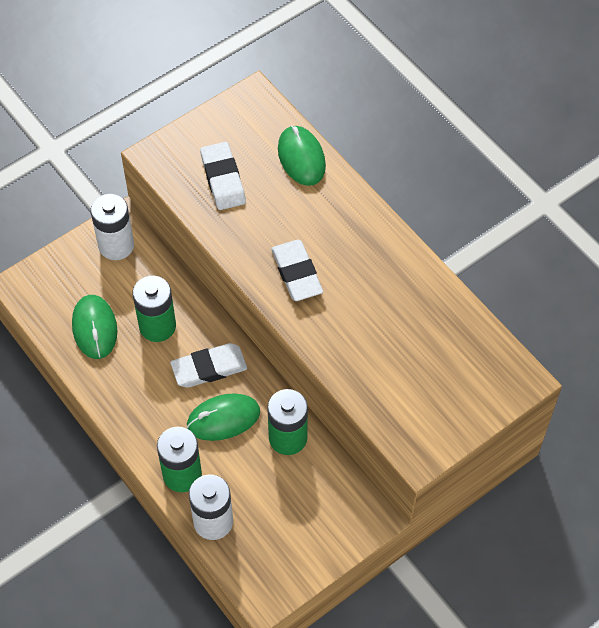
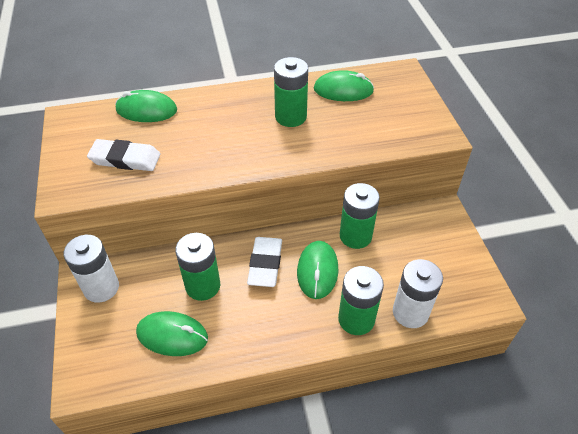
camera: 65 degrees left, 10 degrees down
white eraser [271,240,323,301] -> none
none -> green battery [274,57,308,127]
none -> green mouse [314,70,374,101]

